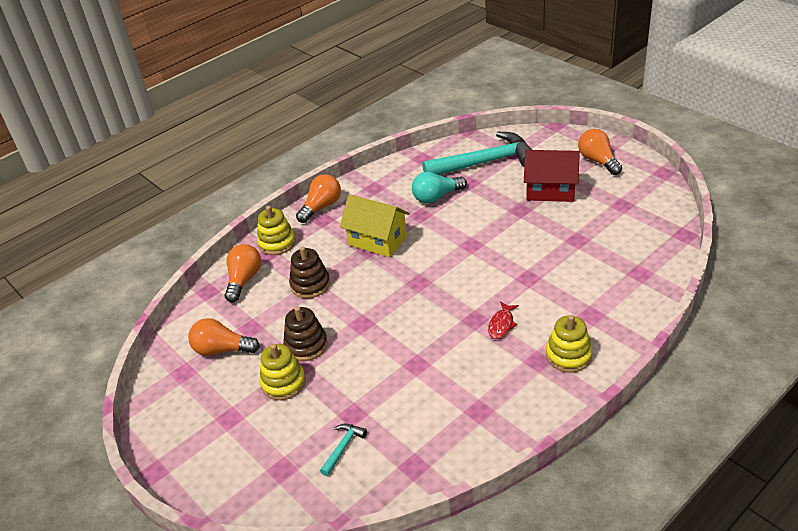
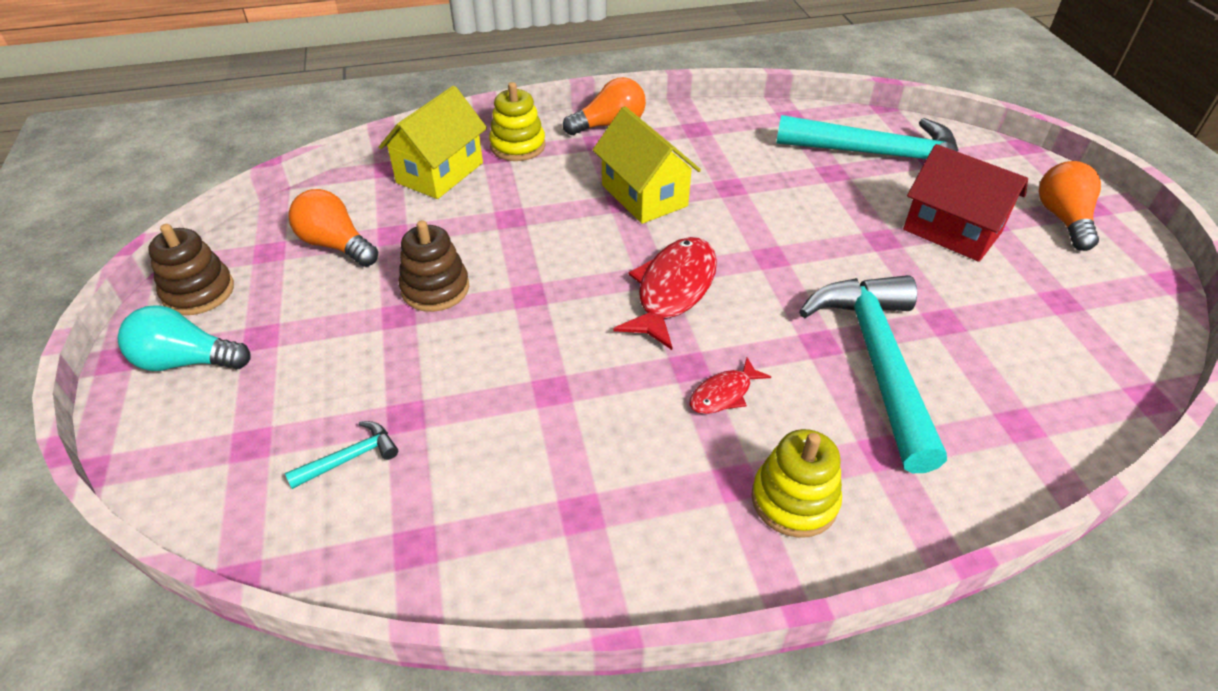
camera: 25 degrees right, 5 degrees up
orange light bulb [225,244,261,302] -> yellow house [379,86,487,199]
yellow stacking toy [259,344,306,400] -> none
brown stacking toy [289,246,330,298] -> brown stacking toy moved to [148,224,234,315]
turquoise light bulb [412,172,467,204] -> turquoise light bulb moved to [118,305,251,371]
none -> red fish [613,237,717,350]
none -> turquoise hammer [799,275,947,473]

